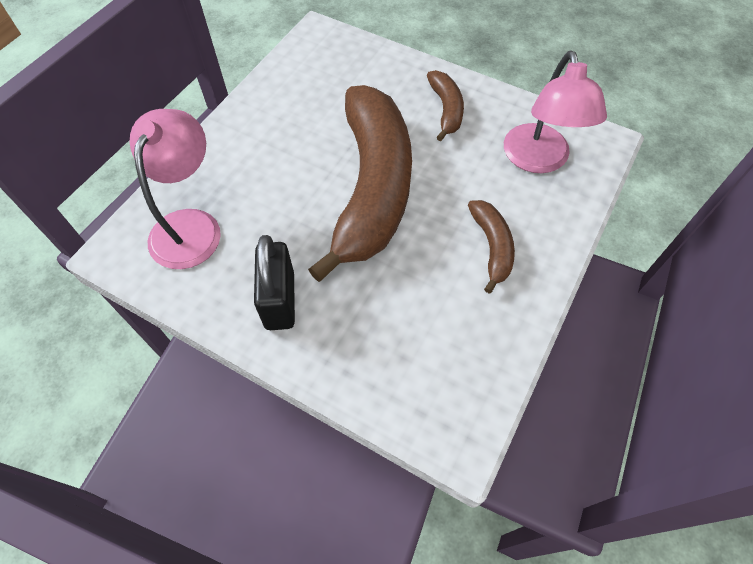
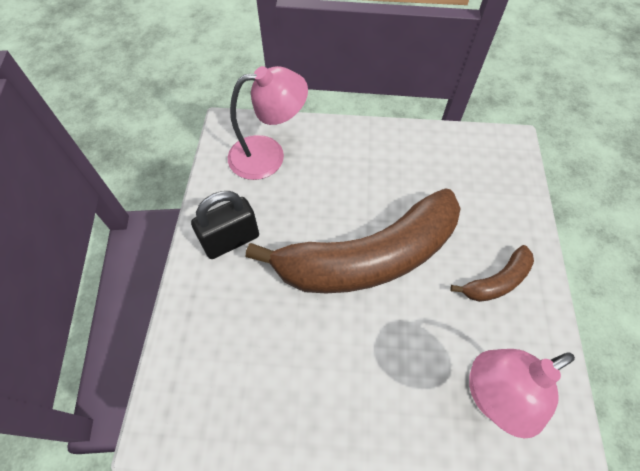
camera: 65 degrees right, 0 degrees up
brown banana [468,200,515,293] -> none

